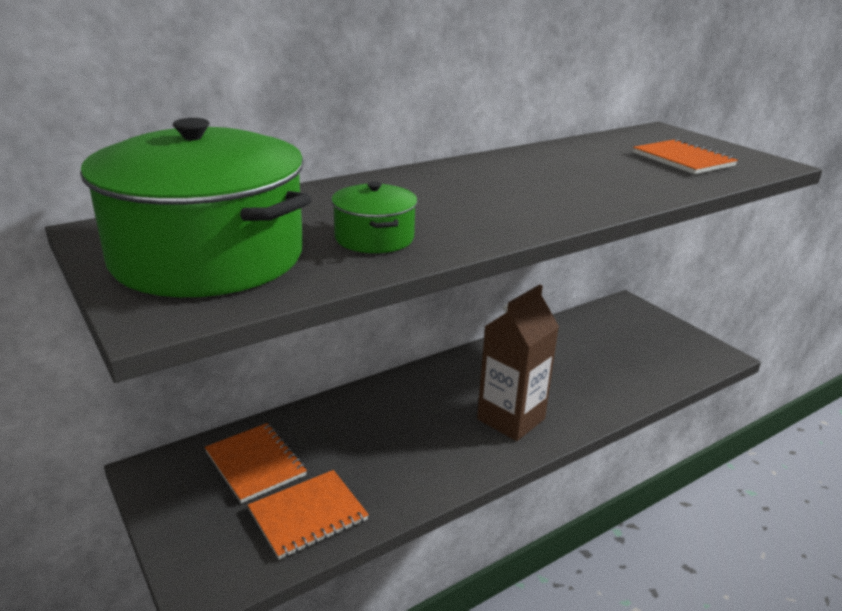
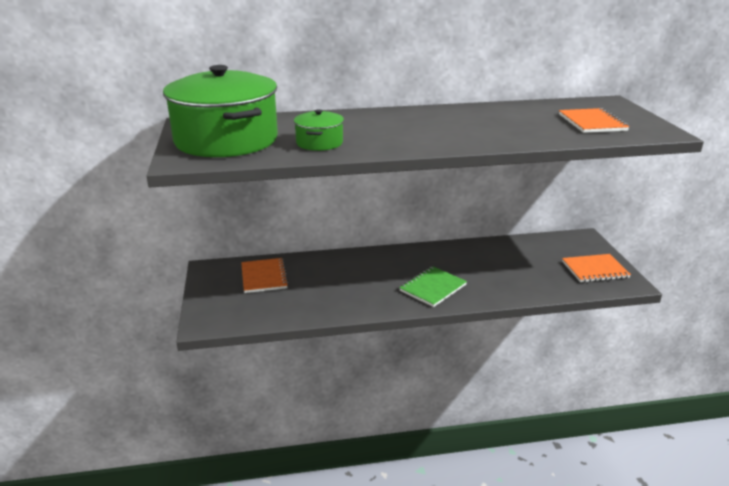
camera: 25 degrees right, 0 degrees up
orange notebook [248,470,369,560] -> orange notebook moved to [562,254,631,282]
brown carton [477,284,559,441] -> green notebook [399,267,467,307]

